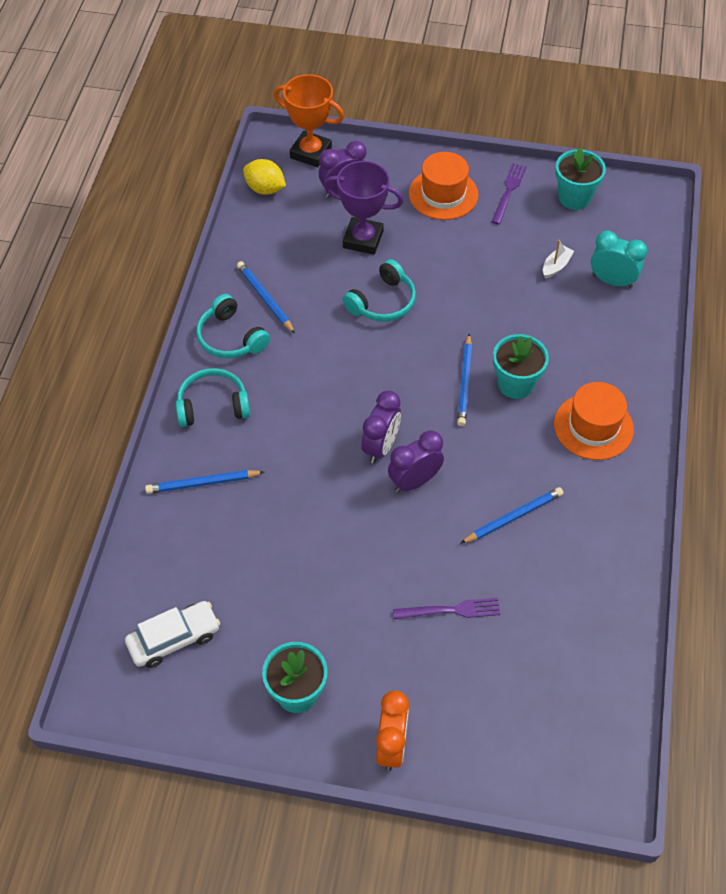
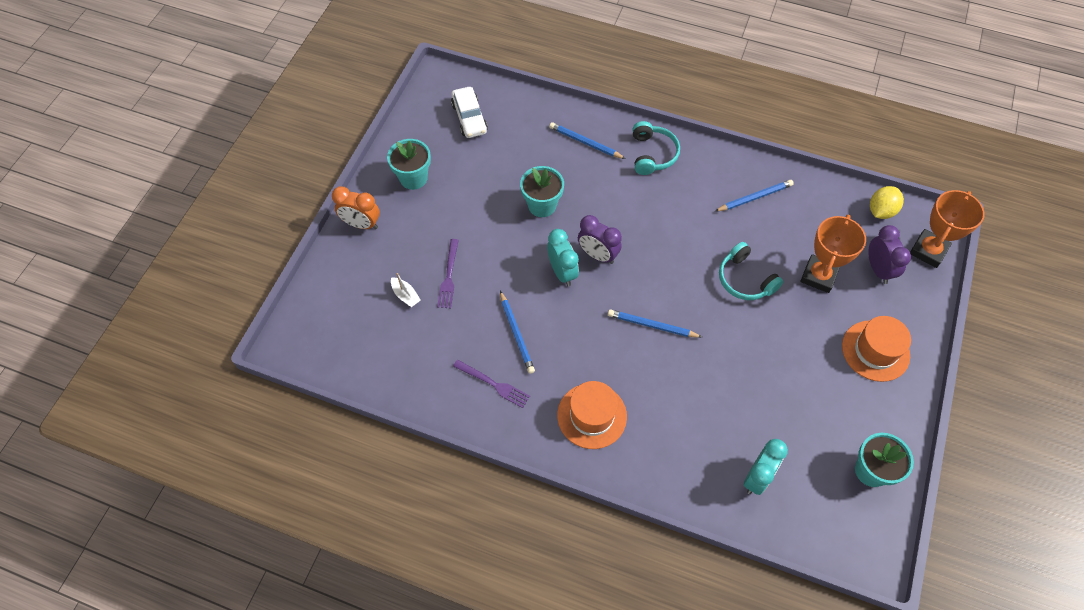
camera: 100 degrees right, 5 degrees up
blue pencil [145,470,264,494] -> blue pencil turned 60 degrees counterclockwise [549,122,626,159]
turquoise headphones [196,294,270,358] -> none
purple trophy [324,161,403,255] -> orange trophy [800,215,866,293]
purple clock [388,430,444,493] -> turquoise clock [547,229,579,286]
purple fork [491,163,527,224] -> purple fork moved to [453,360,530,408]
turquoise flower pot [493,334,549,399] -> turquoise flower pot moved to [520,166,564,217]
white boat [543,240,574,279] -> white boat moved to [391,273,421,307]

